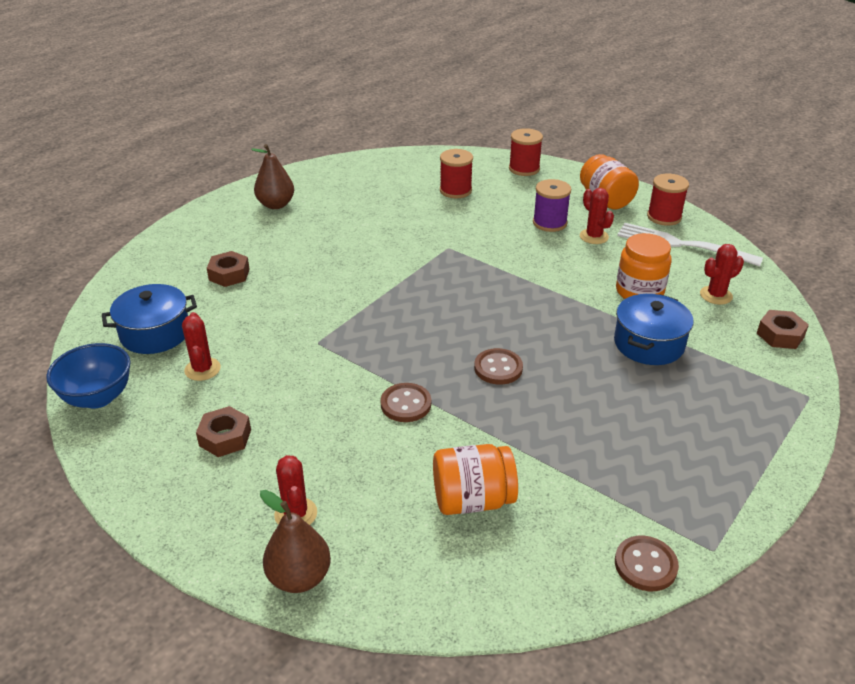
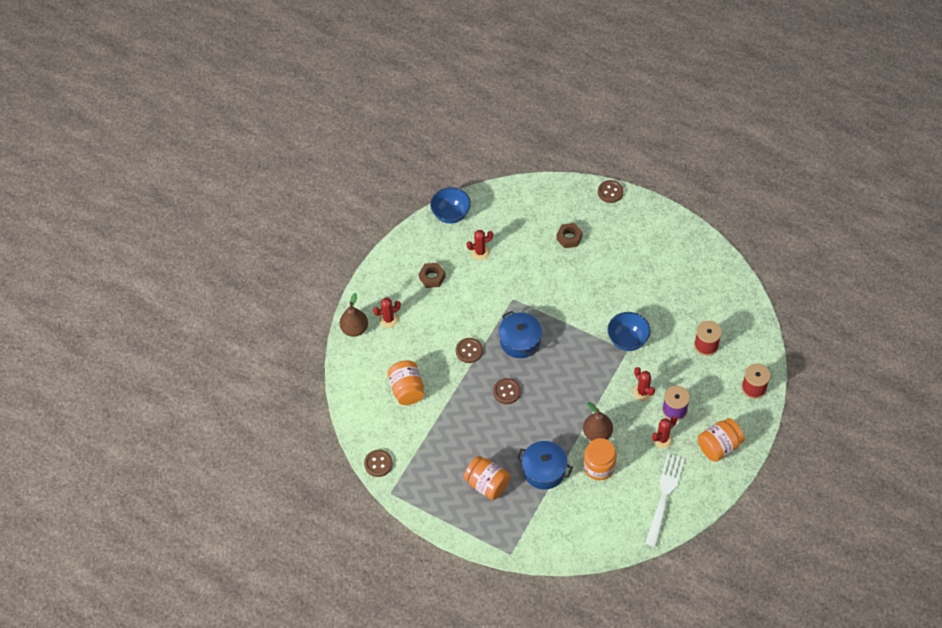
camera: 85 degrees right, 20 degrees up
blue pot [102,284,197,354] -> blue pot moved to [499,311,542,358]
brown pear [251,144,294,209] -> brown pear moved to [583,402,613,441]
red spool [647,174,689,226] -> none
red cactus [700,244,744,305] -> red cactus moved to [633,367,655,401]
brown nut [757,310,809,349] -> none
none -> orange jar [464,456,510,500]
none -> brown button [598,180,624,203]
none -> blue bowl [608,312,651,351]

